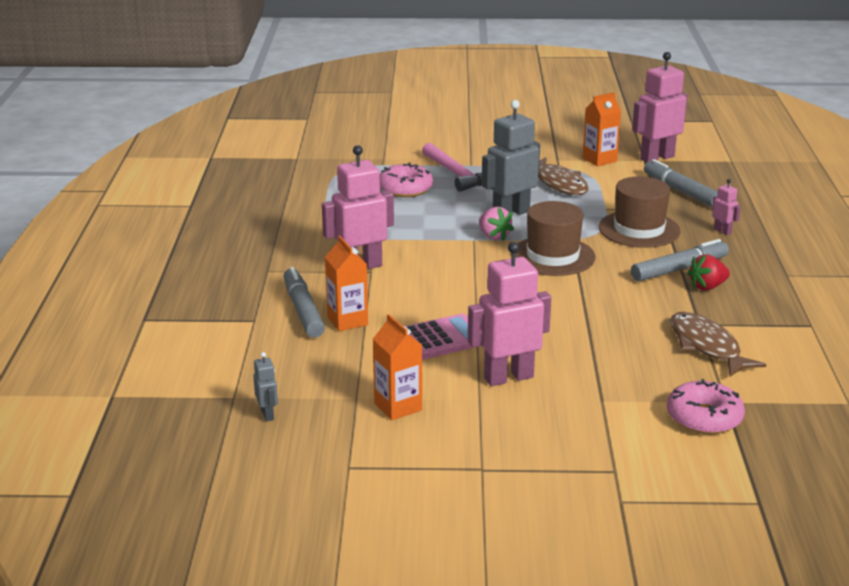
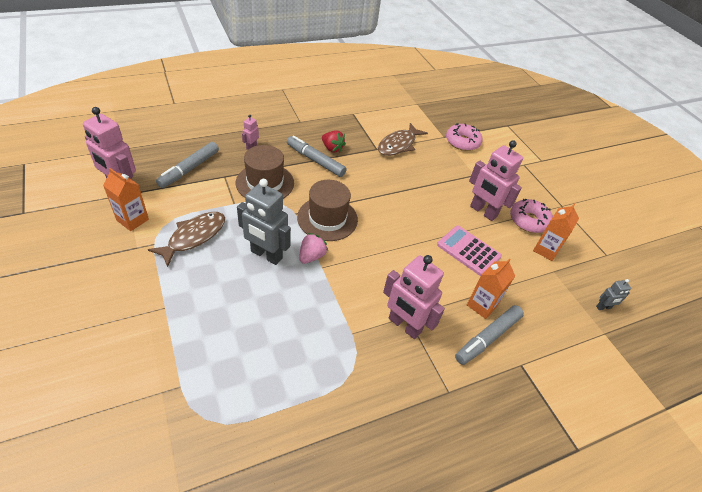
camera: 120 degrees left, 20 degrees up
grey robot [253,352,278,422] -> grey robot turned 150 degrees counterclockwise [596,279,631,310]
pink donut [380,162,433,197] -> pink donut moved to [510,199,553,233]
pink hammer [422,143,482,192] -> none

